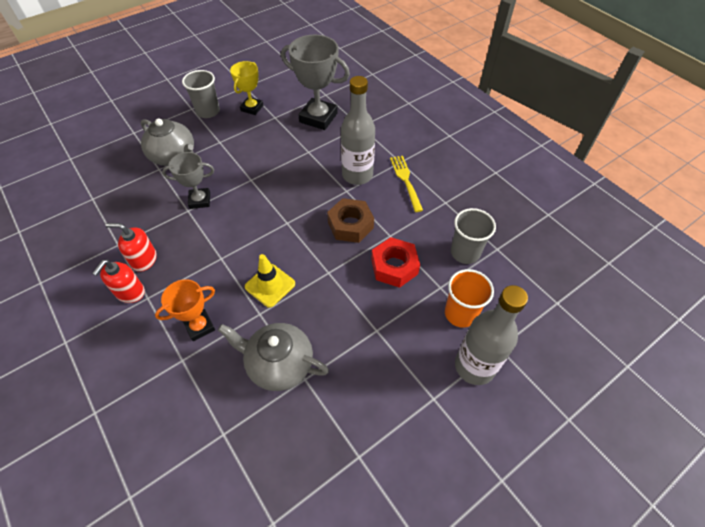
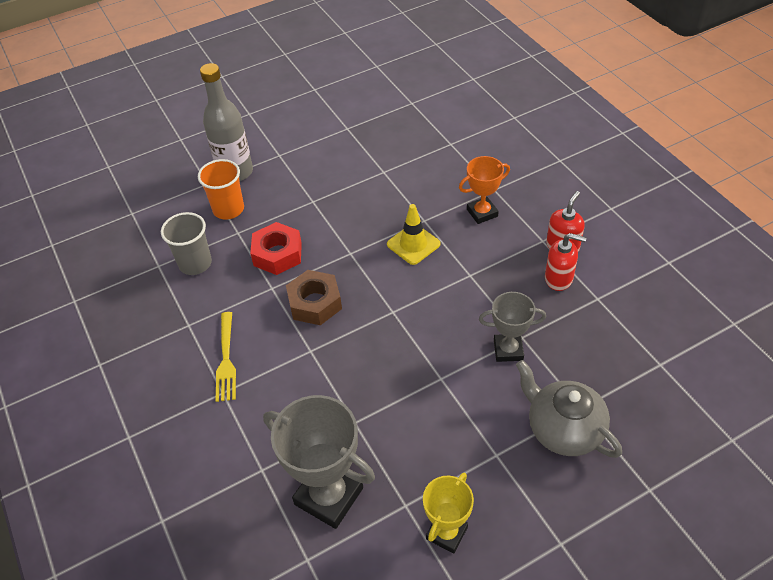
camera: 170 degrees left, 5 degrees down
grey cup [182,70,220,118] -> none
grey teapot [218,323,329,391] -> none
grey bottle [341,76,375,185] -> none

